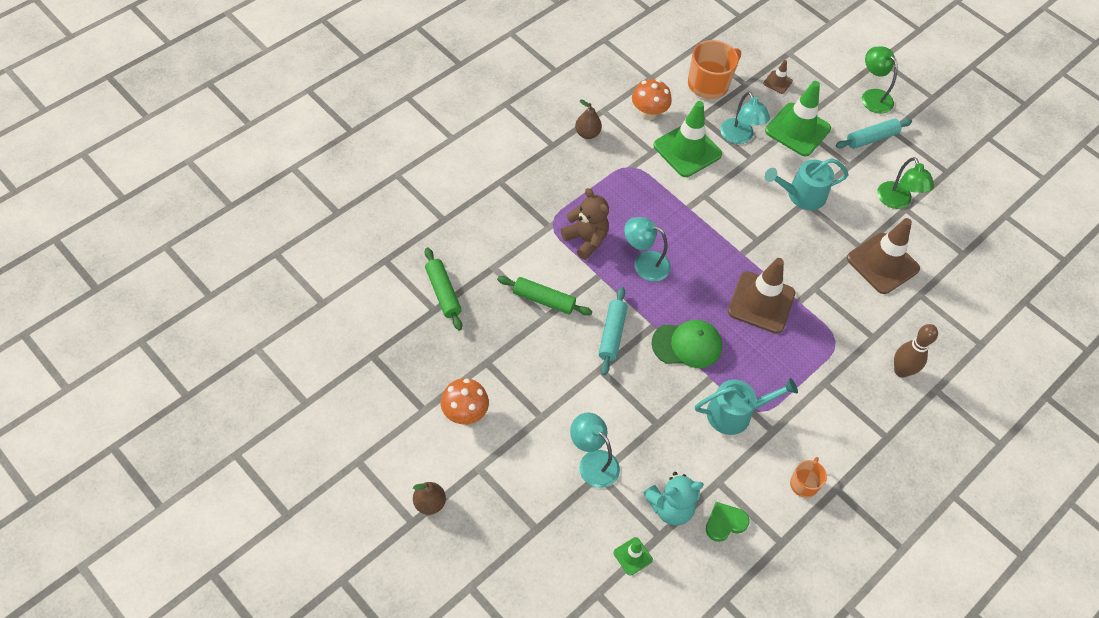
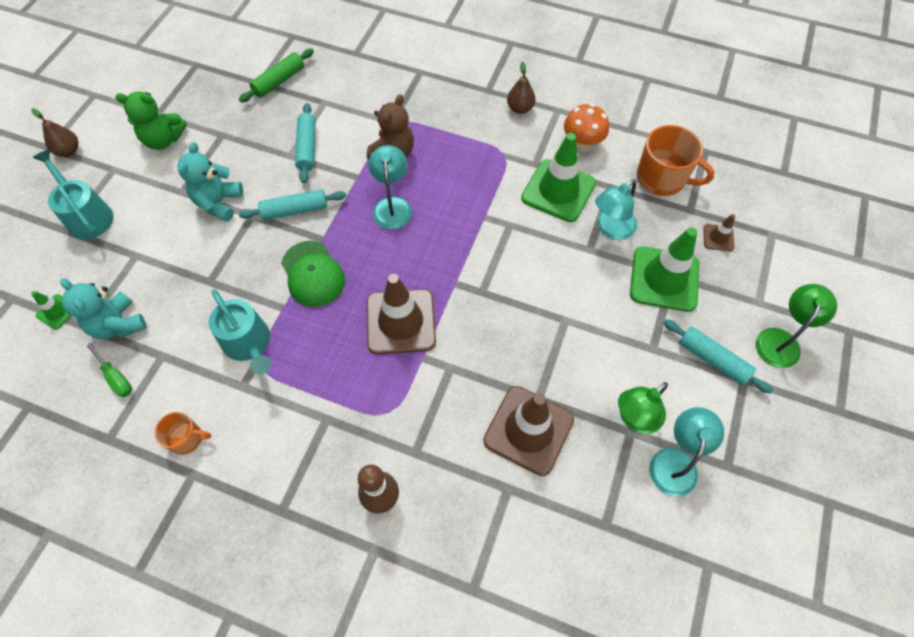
camera: 70 degrees right, 5 degrees up
orange mushroom [441,378,489,424] -> green teddy bear [115,92,187,150]
green rolling pin [497,276,592,316] -> turquoise rolling pin [295,103,316,183]
turquoise lamp [570,413,620,488] -> turquoise lamp moved to [649,407,724,496]
green heart [706,502,750,542] -> green screwdriver [86,343,132,397]
turquoise watering can [765,158,849,210] -> turquoise watering can moved to [33,150,114,239]
none -> turquoise teddy bear [177,142,243,222]

